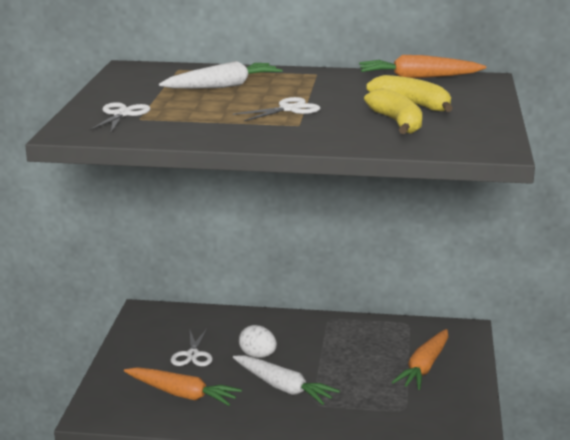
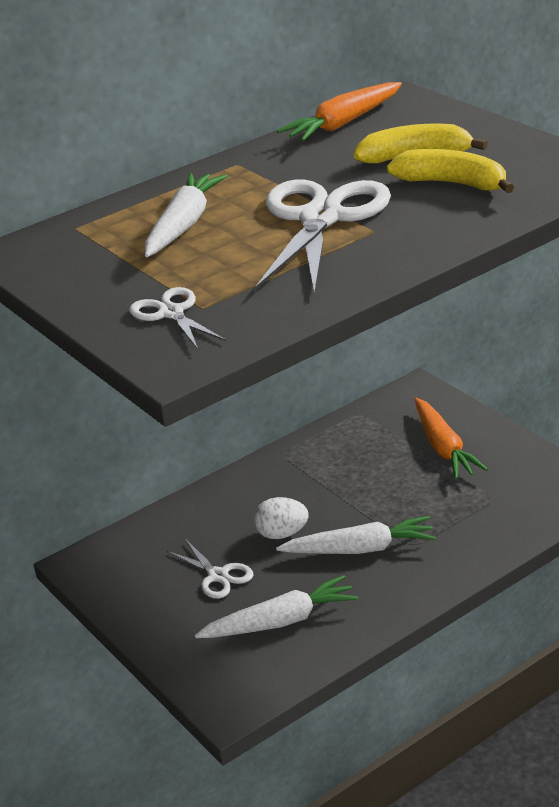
camera: 40 degrees left, 10 degrees up
orange carrot [124,367,242,406] -> white carrot [194,575,358,638]
white scissors [233,97,321,121] -> white scissors [254,179,391,296], size x2.04

